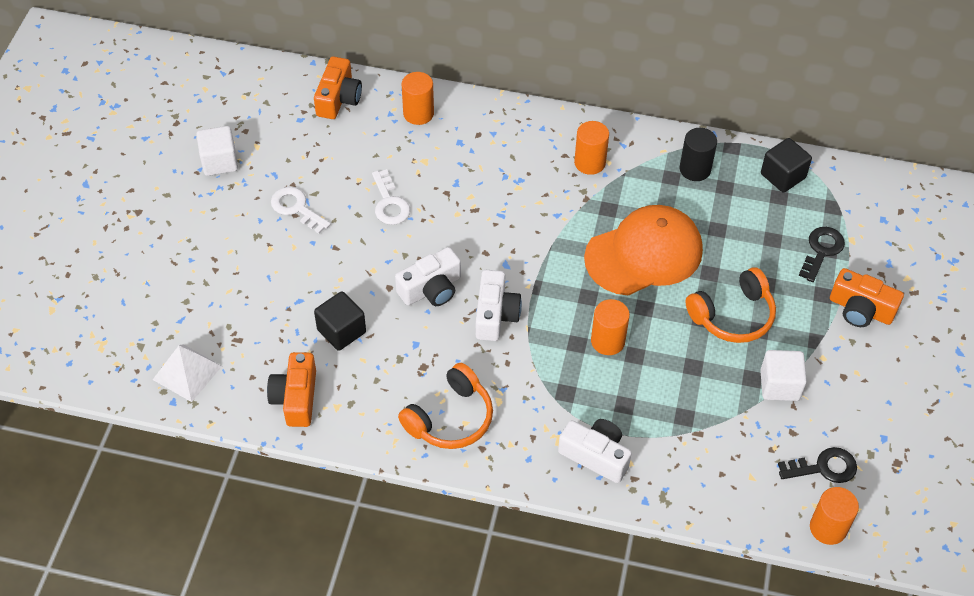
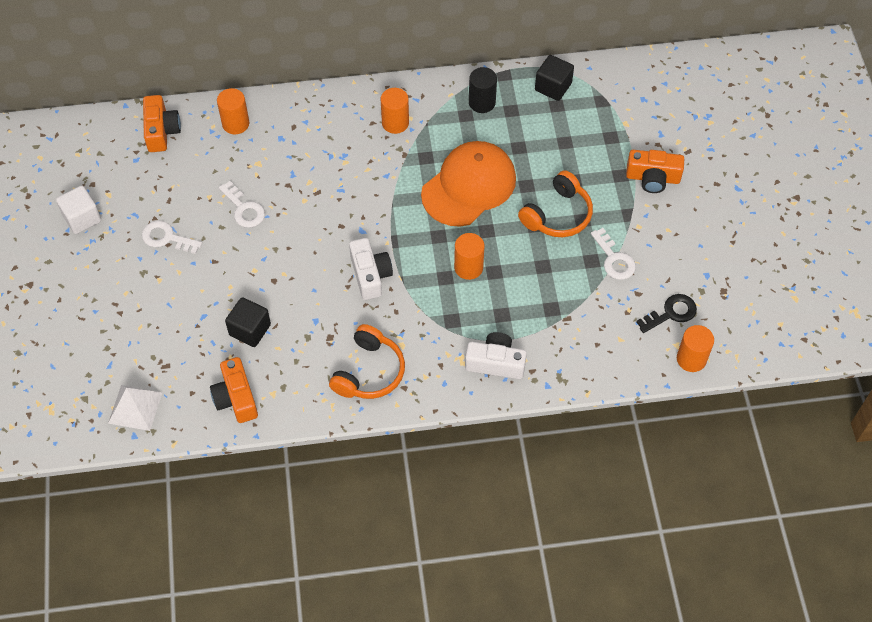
camera: 20 degrees left, 5 degrees up
white camera [395,247,461,306] -> none
white cube [760,350,807,401] -> white key [591,228,636,280]
black key [799,227,845,282] -> none

